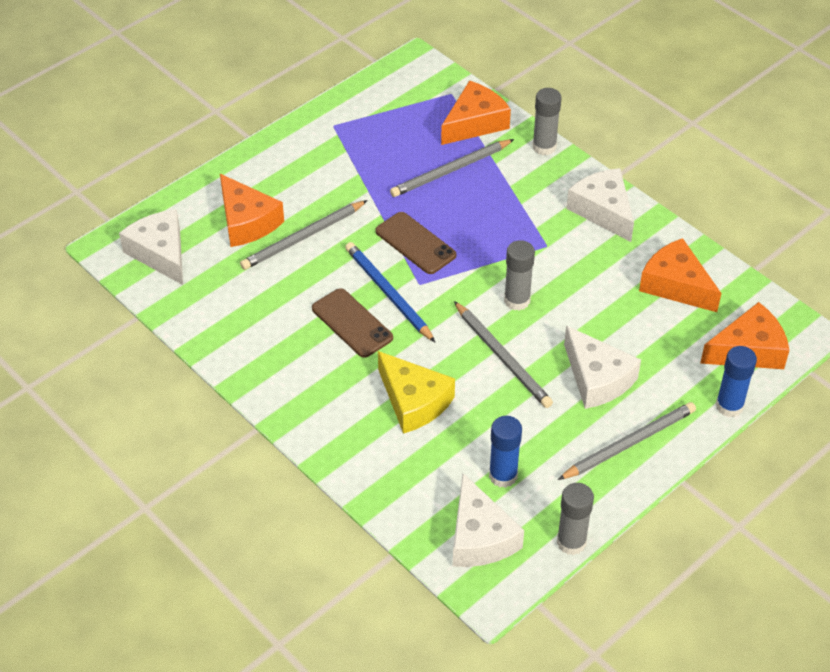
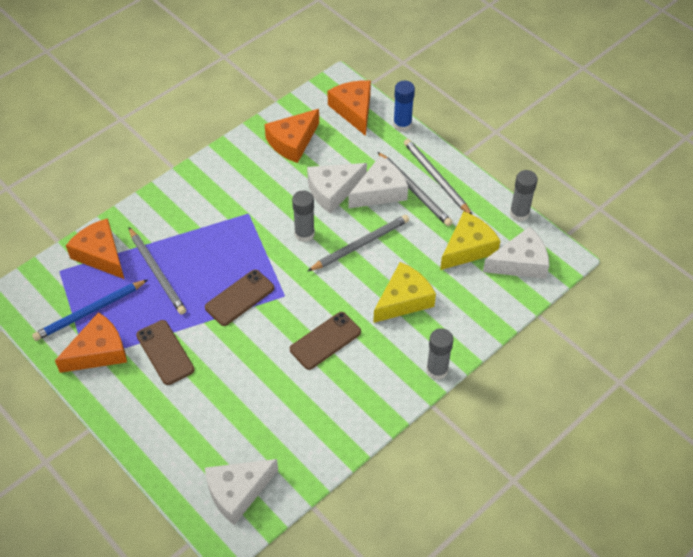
camera: 90 degrees left, 5 degrees up
orange cheese [220,174,284,247] -> orange cheese moved to [55,312,127,373]
grey pencil [240,200,368,270] -> grey pencil moved to [378,152,453,226]
blue pencil [345,242,436,343] -> blue pencil moved to [32,279,148,341]
blue glue stick [489,416,522,488] -> yellow cheese [440,212,500,270]
grey glue stick [532,88,561,155] -> grey glue stick moved to [426,328,453,380]
white cheese [566,168,634,242] -> white cheese moved to [307,163,367,214]
none -> brown phone [136,320,194,385]

